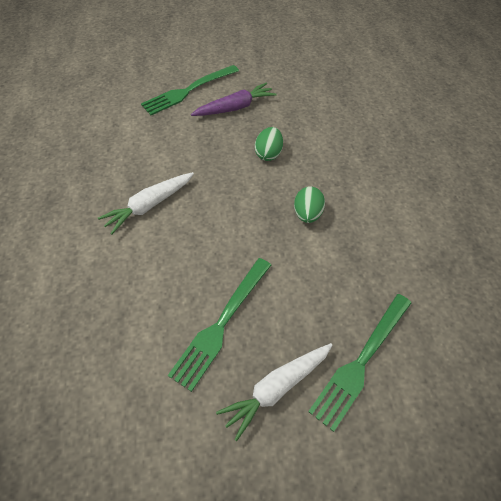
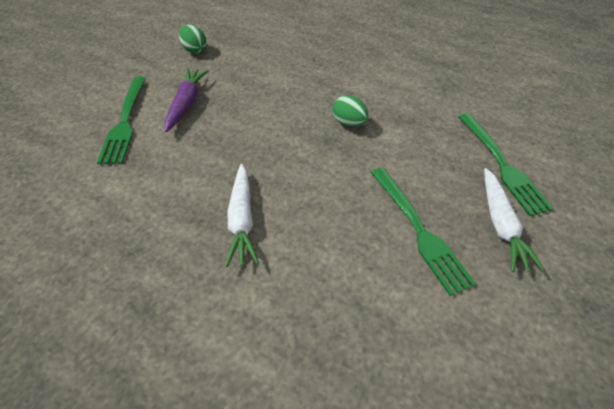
camera: 55 degrees left, 5 degrees down
green egg [255,127,283,161] -> green egg moved to [179,25,207,53]

